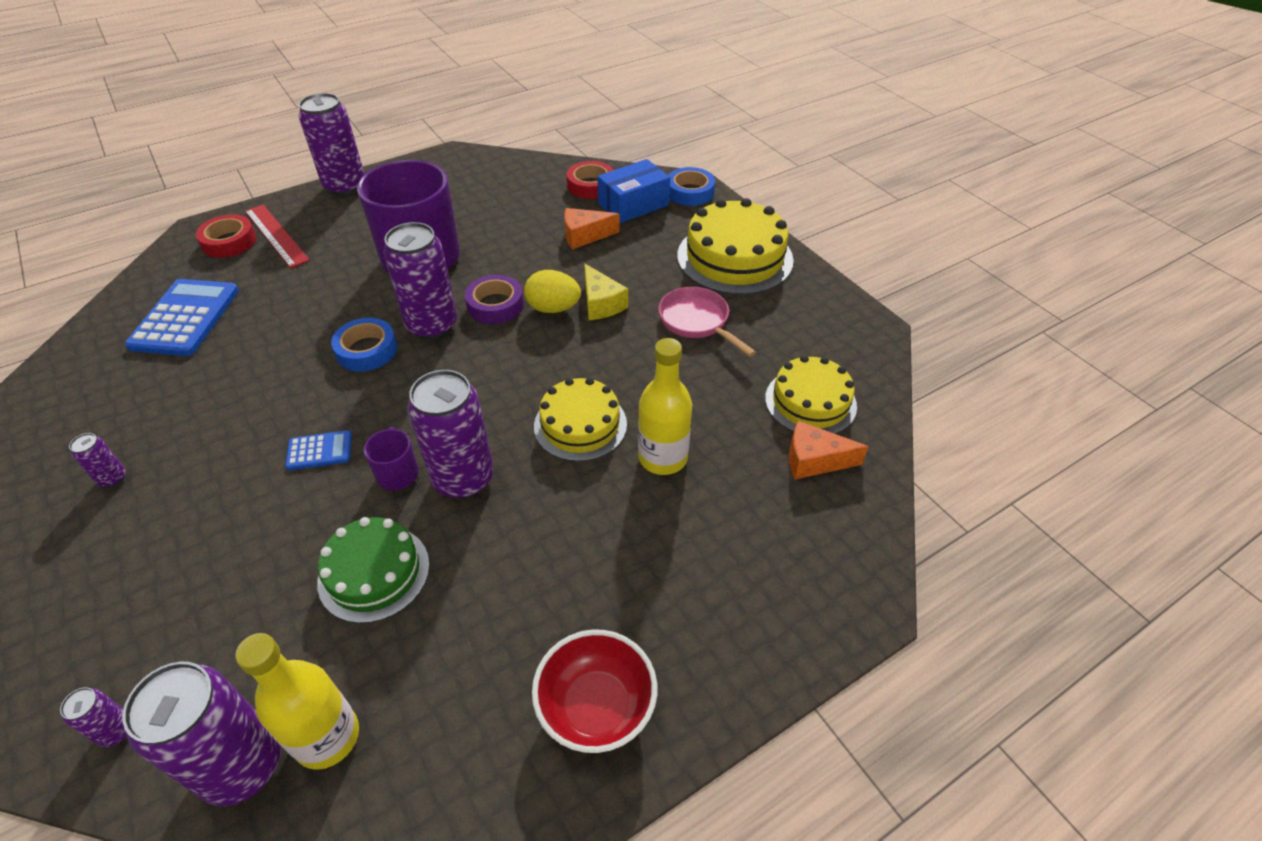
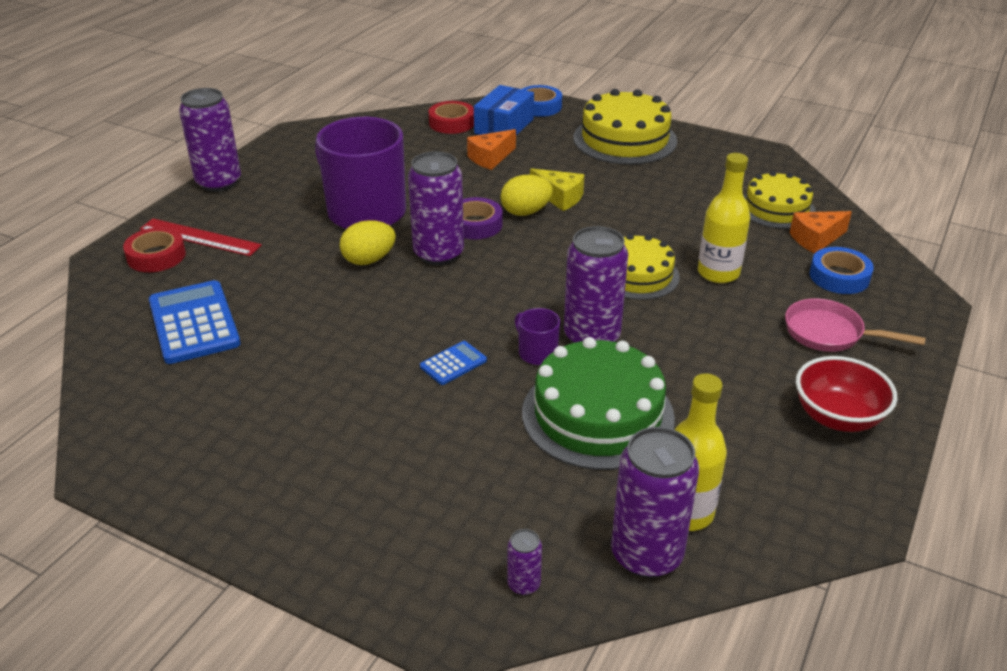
camera: 30 degrees left, 10 degrees down
purple can [69,433,126,487] -> none
green cake [317,517,430,623] -> green cake [522,337,675,470], size x1.54
blue tape [331,318,397,372] -> blue tape moved to [810,247,874,294]
pink pan [659,287,756,357] -> pink pan moved to [785,298,926,352]
none -> yellow egg [340,220,396,265]

